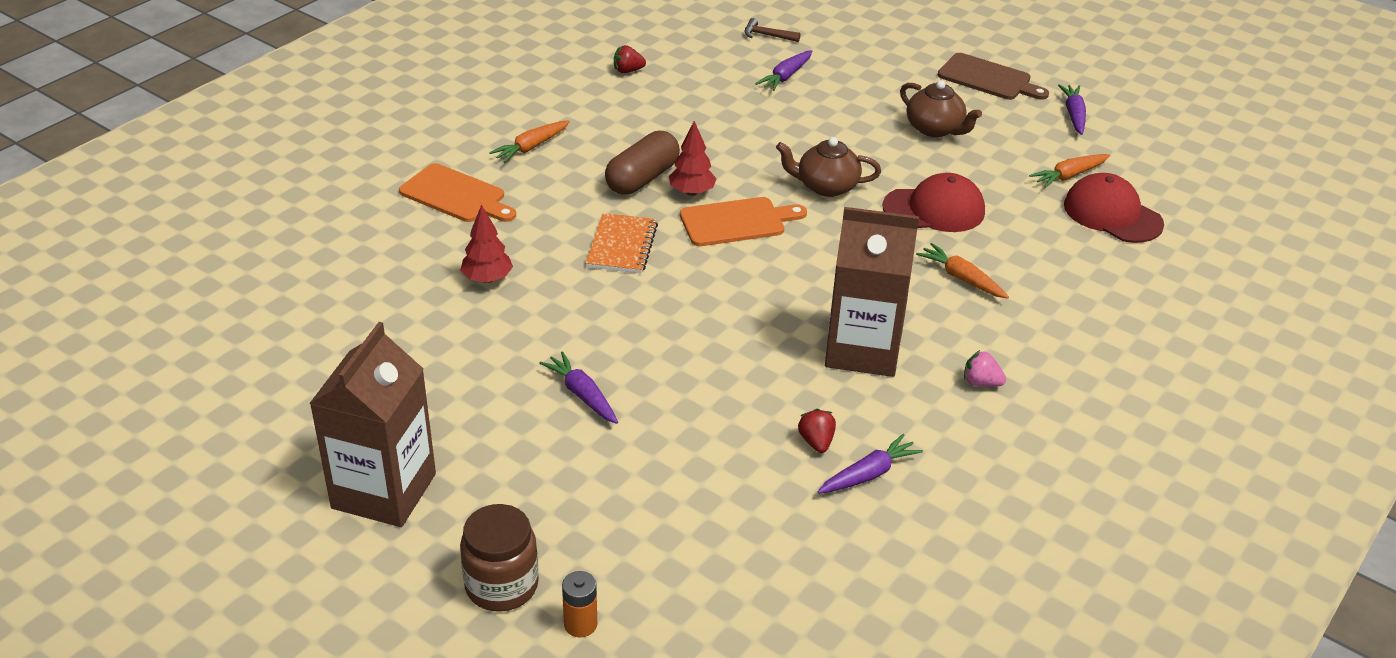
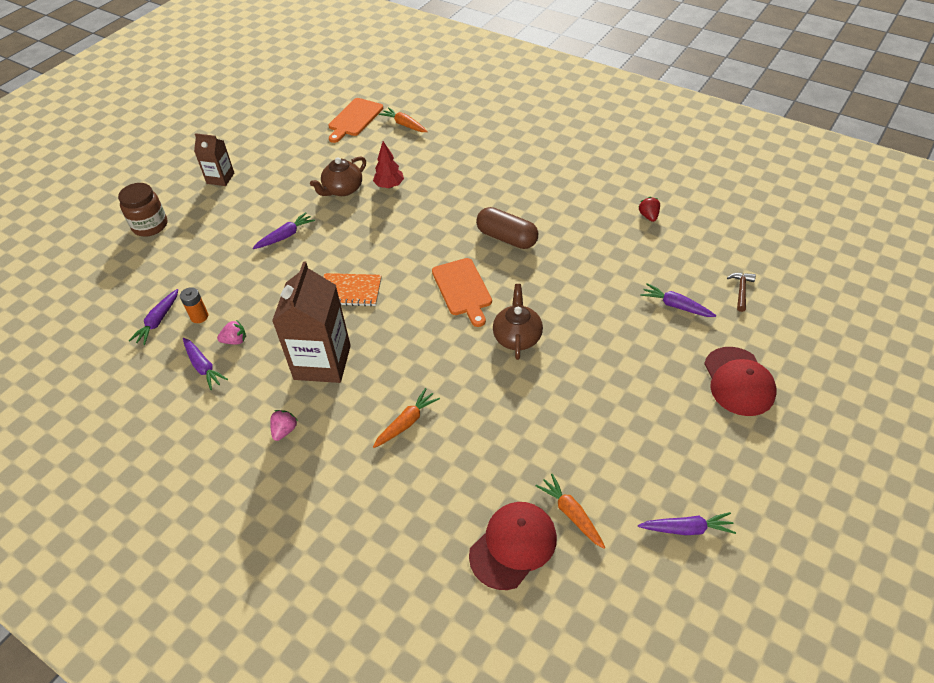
camera: 90 degrees right, 10 degrees up
brown carton [309,322,436,527] -> brown carton [194,133,234,186], size x0.55
orange cutting board [399,163,516,222] -> orange cutting board moved to [328,98,383,143]
orange carrot [489,120,570,163] -> orange carrot moved to [379,107,428,132]
orange battery [562,571,597,637] -> orange battery moved to [180,287,208,323]
orange notebook [586,213,658,274] -> orange notebook moved to [324,273,382,306]
red tree [669,121,717,196] -> none
red strawberry [798,409,836,453] -> pink strawberry [217,320,246,345]
red cap [883,173,985,232] -> red cap moved to [704,347,776,416]
brown teapot [900,80,982,137] -> brown teapot moved to [310,156,366,196]
brown cutting board [938,53,1049,100] -> none
none -> purple carrot [128,289,178,345]

